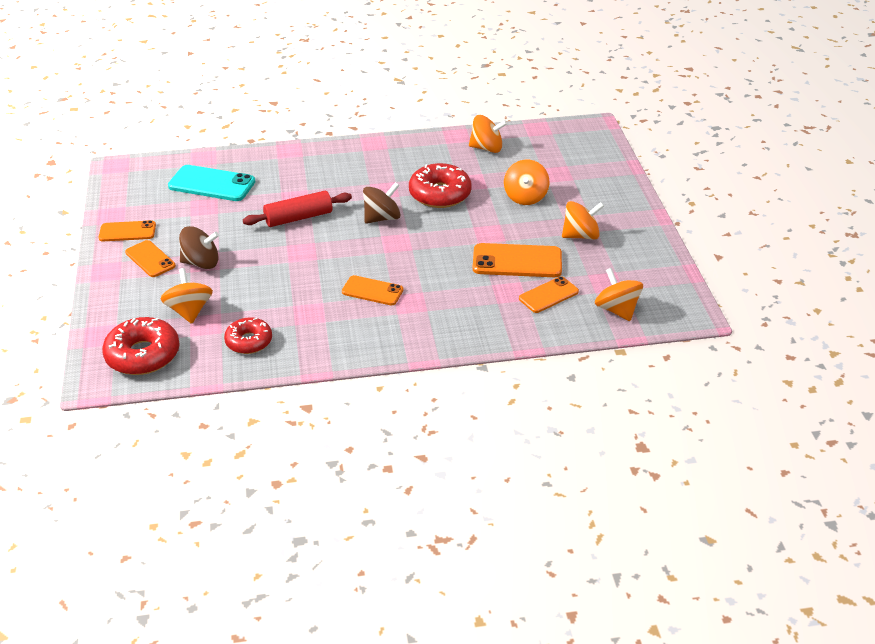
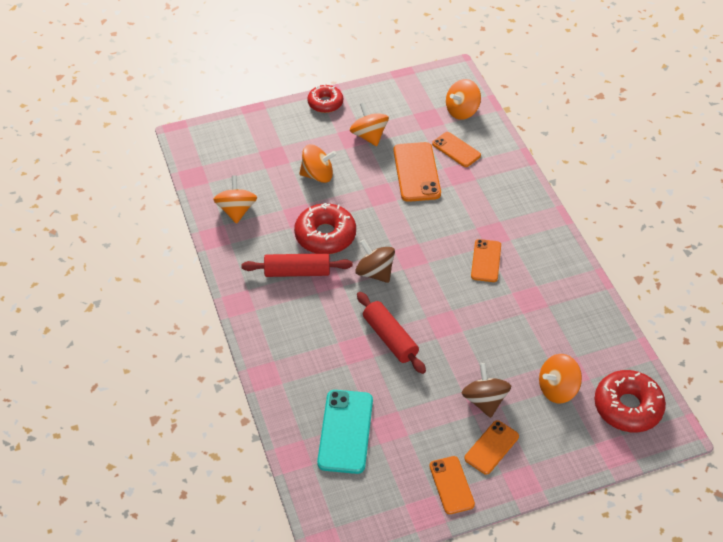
camera: 100 degrees left, 10 degrees up
red donut [224,317,272,354] -> red donut moved to [307,84,343,113]
none -> red rolling pin [241,253,353,277]

